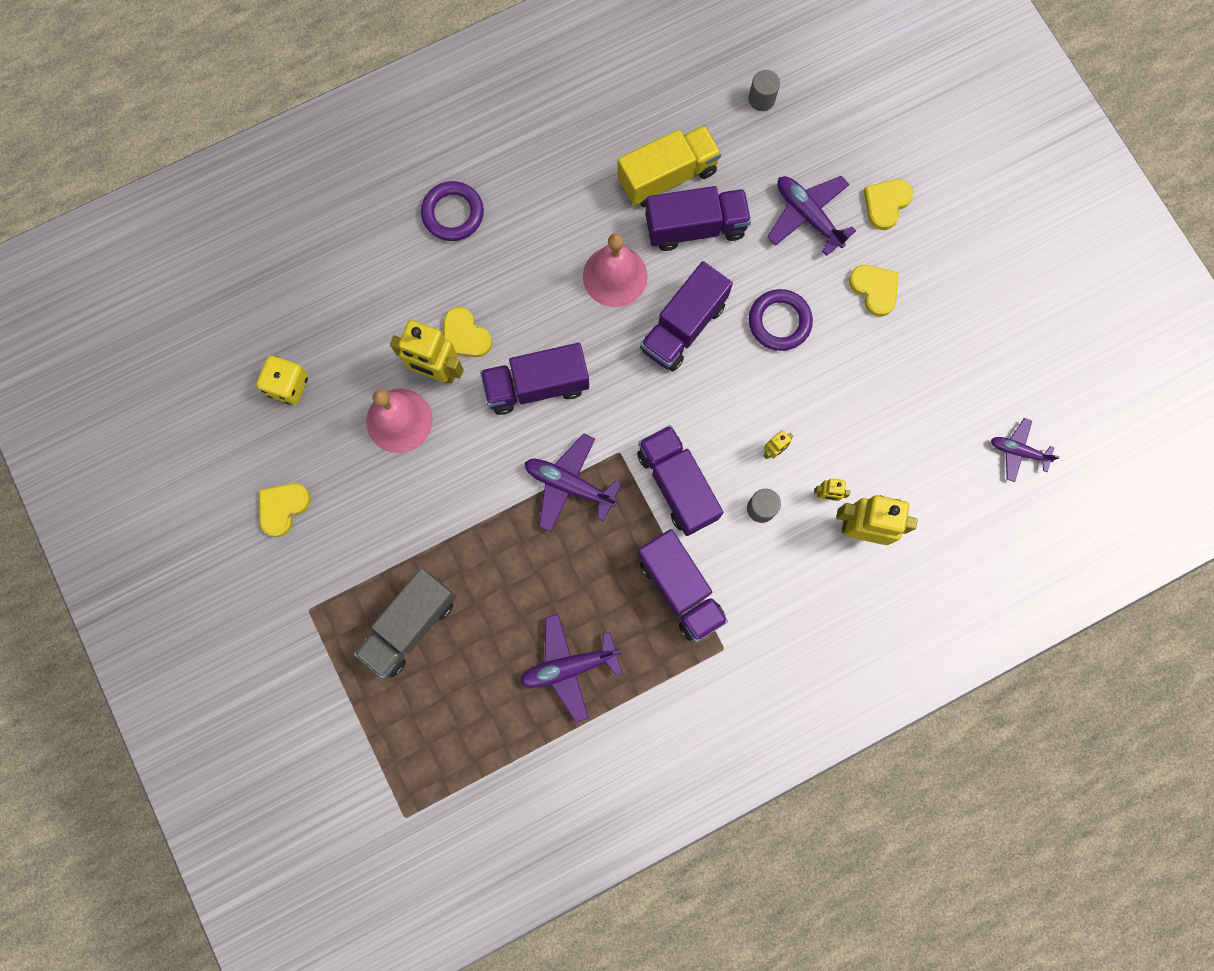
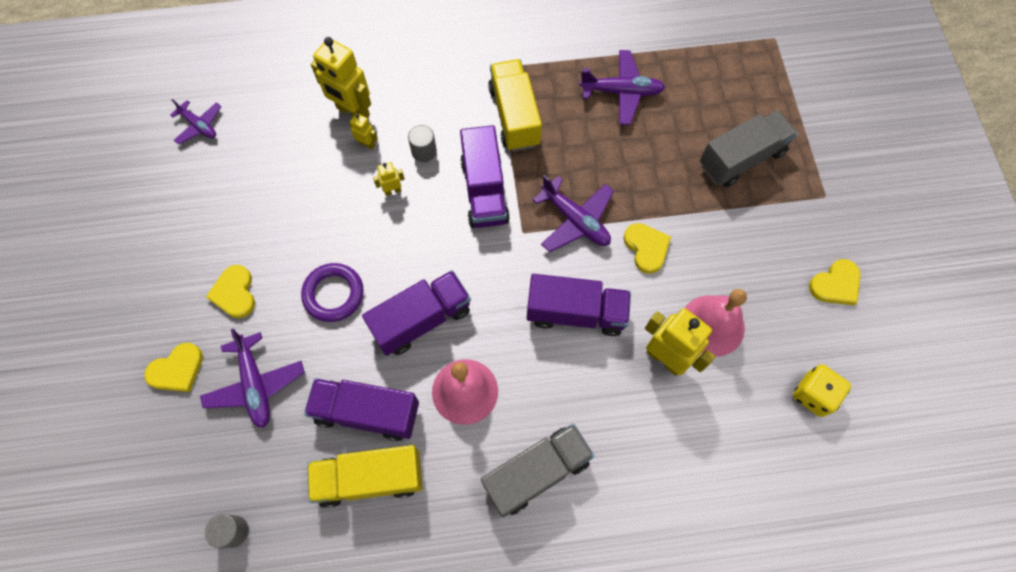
camera: 160 degrees left, 10 degrees down
purple ring [421,181,484,241] -> none
yellow heart [444,307,492,357] -> yellow heart moved to [623,223,671,274]
purple truck [637,529,728,642] -> yellow truck [488,59,542,151]
none -> grey truck [481,424,595,517]

